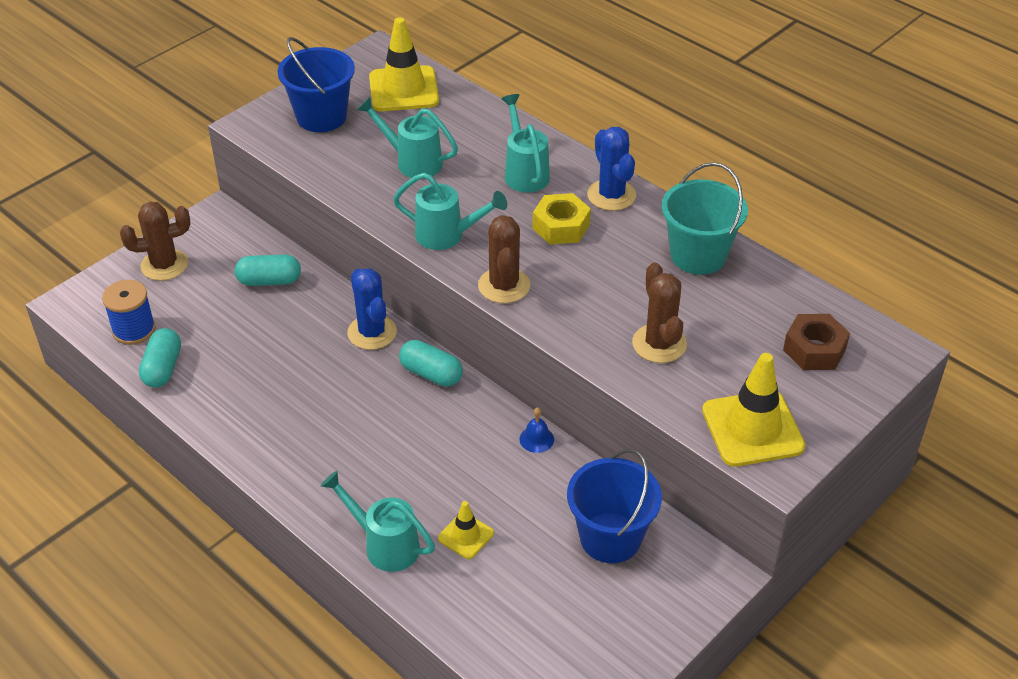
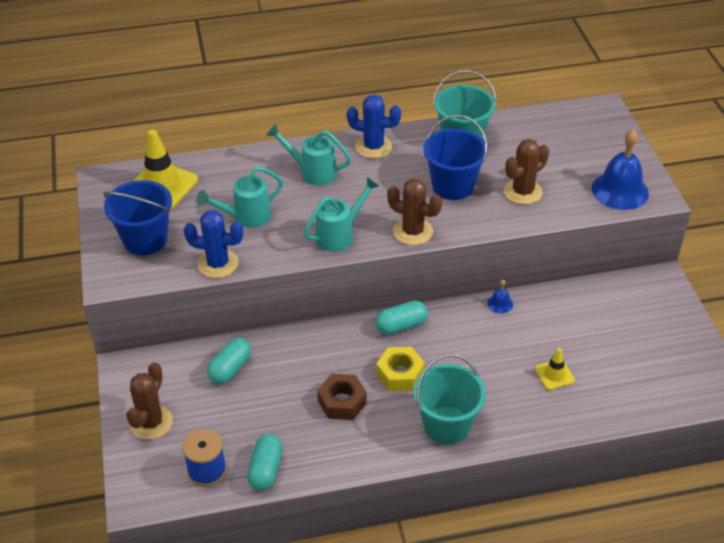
camera: 55 degrees left, 0 degrees up
turquoise capsule [139,328,181,388] -> turquoise capsule turned 60 degrees clockwise [247,434,283,490]
turquoise watering can [321,471,435,572] -> none
blue cactus [347,268,397,350] -> blue cactus moved to [183,210,244,278]
yellow nut [532,193,591,245] -> yellow nut moved to [376,347,425,391]
blue bucket [567,449,662,563] -> blue bucket moved to [423,115,488,200]
brown cactus [632,262,687,363] -> brown cactus turned 60 degrees counterclockwise [504,139,549,205]
yellow traffic cone [702,353,805,467] -> blue bell [591,129,649,210]
brown nut [783,314,850,370] -> brown nut moved to [317,374,367,420]
none -> turquoise bucket [414,354,486,444]

